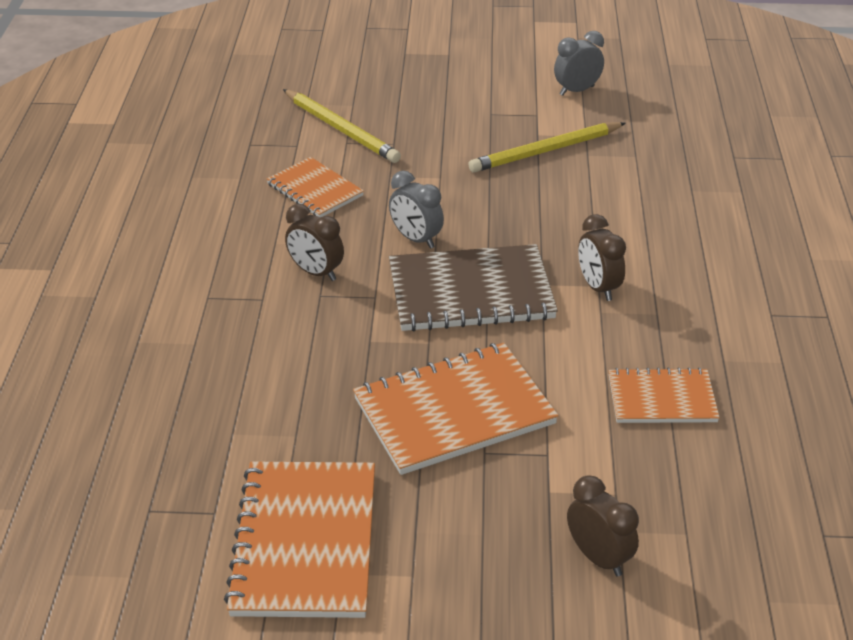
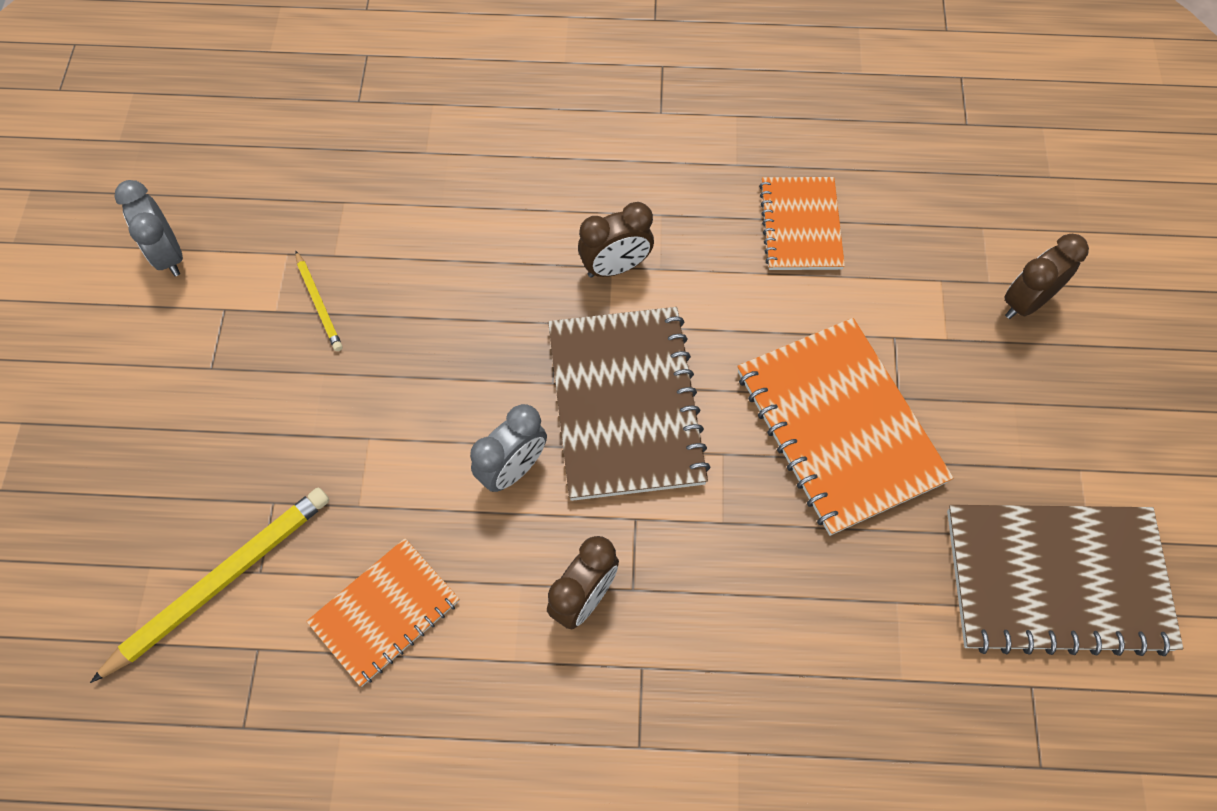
camera: 90 degrees left, 25 degrees up
orange notebook [224,462,375,618] -> brown notebook [947,505,1183,656]
yellow pencil [468,122,626,173] -> yellow pencil [295,250,343,351], size x0.51

